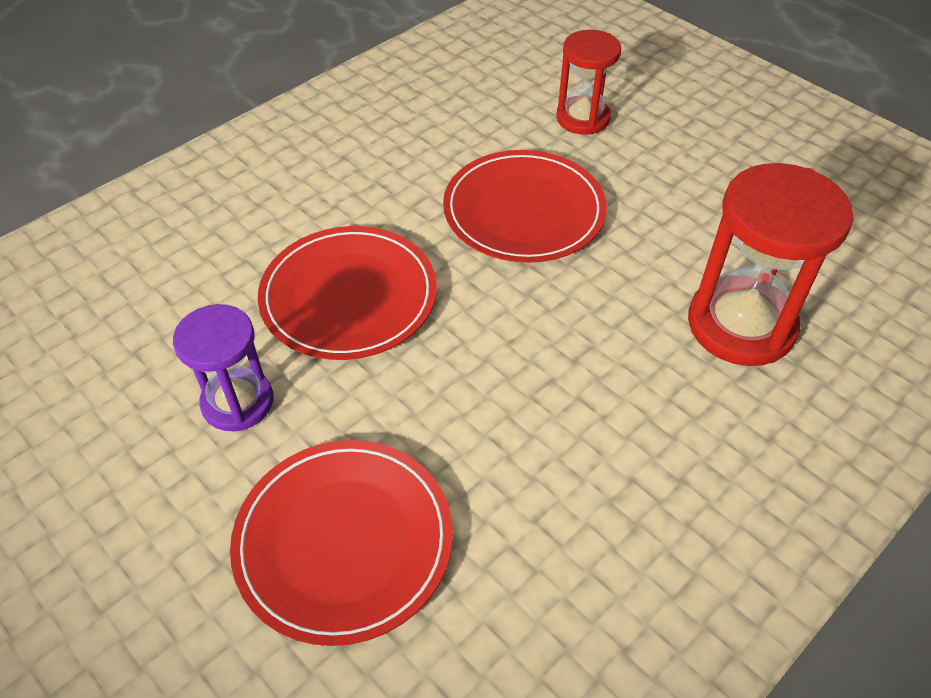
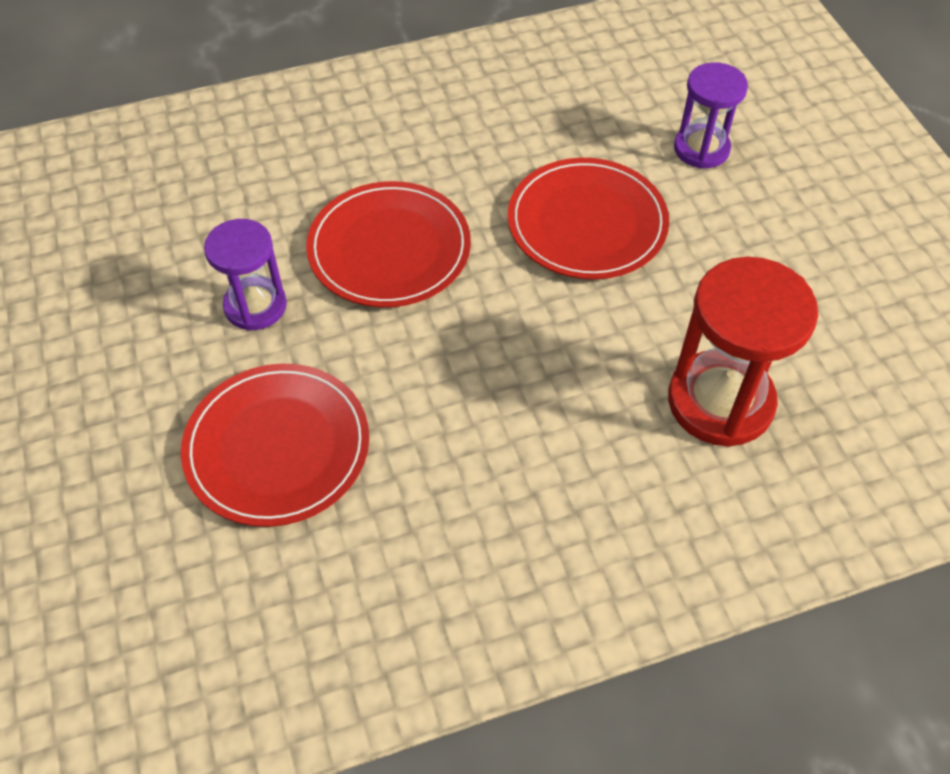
camera: 25 degrees right, 5 degrees up
red hourglass [556,30,621,135] -> purple hourglass [674,62,748,169]

